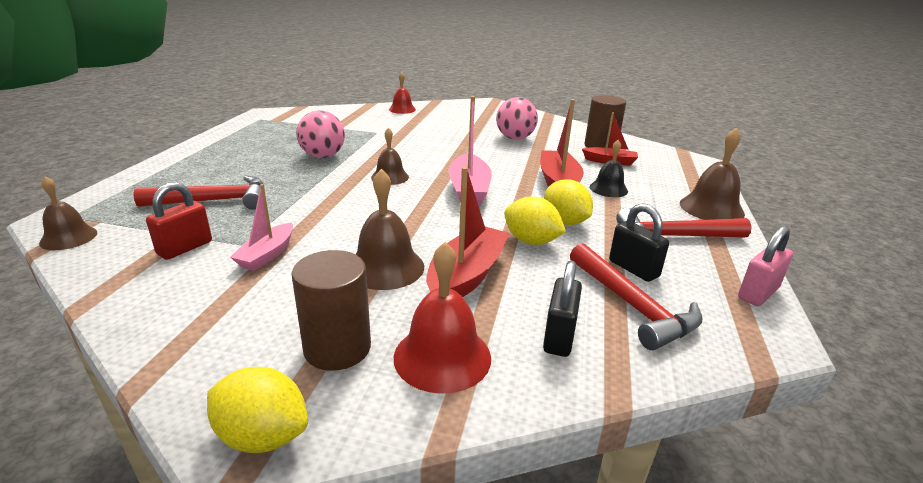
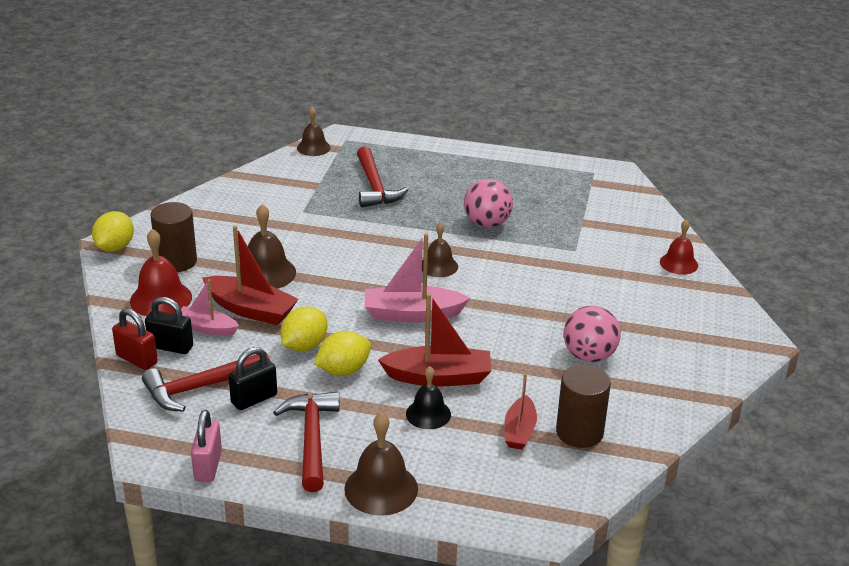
camera: 90 degrees right, 5 degrees up
red padlock [146,182,212,260] -> red padlock moved to [112,308,158,370]
pink boat [230,184,293,271] -> pink boat moved to [181,279,239,336]
pink padlock [738,226,793,306] -> pink padlock turned 45 degrees clockwise [191,410,222,482]

